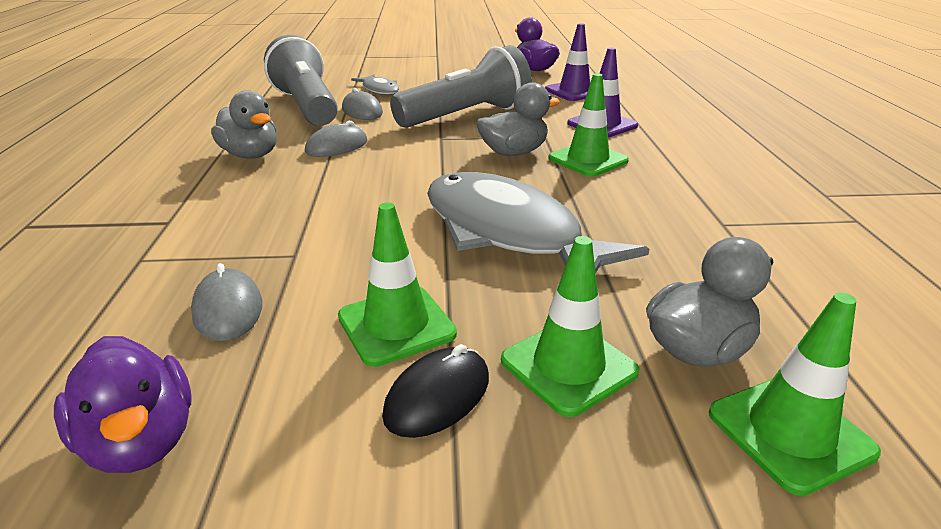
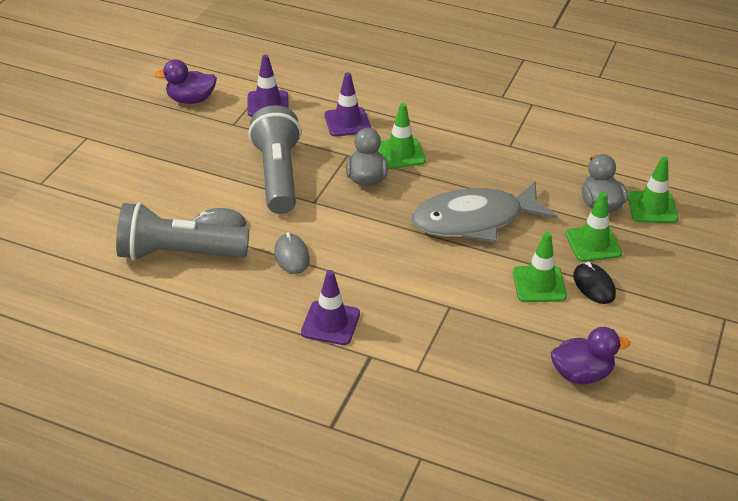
camera: 65 degrees left, 10 degrees up
grey mouse [191,263,262,341] -> none
grey duck [211,90,277,159] -> none
grey fish [351,74,399,95] -> none
none -> purple traffic cone [301,270,360,345]

